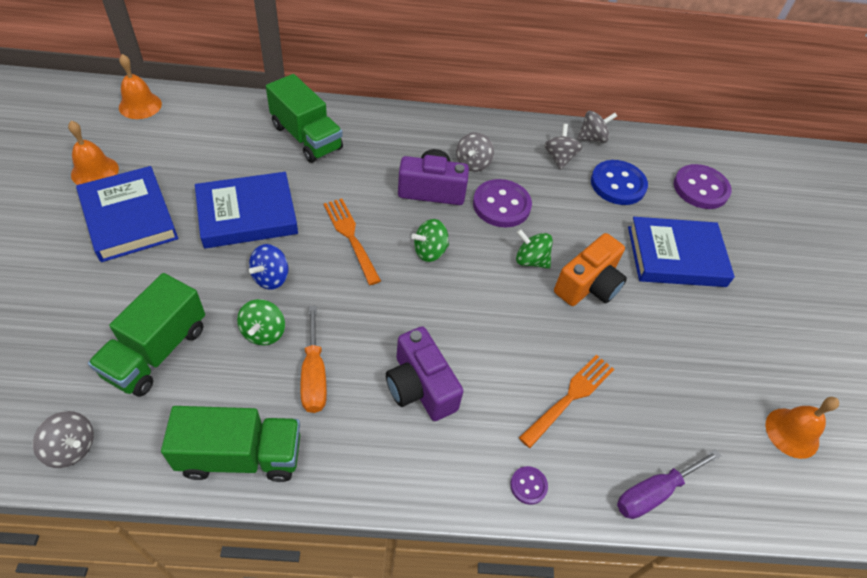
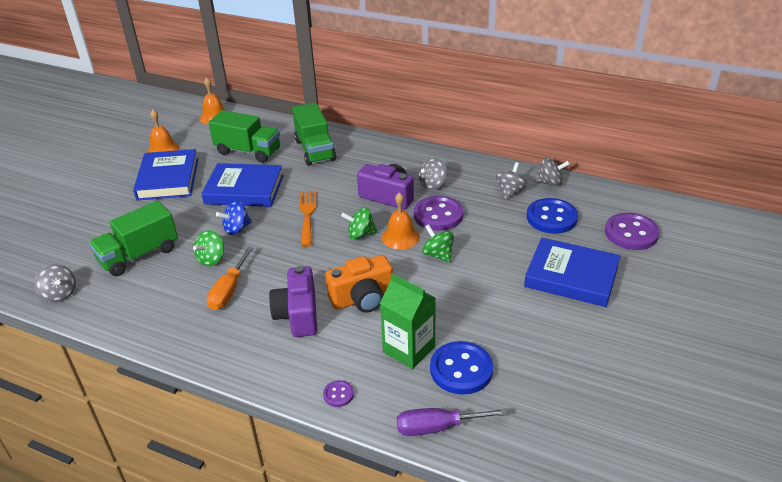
camera: 30 degrees right, 15 degrees down
green truck [161,406,300,482] -> green truck moved to [208,110,280,163]
orange fork [519,354,614,448] -> green carton [380,274,436,369]
orange camera [554,233,627,306] -> orange camera moved to [325,255,393,312]
orange bell [765,397,839,459] -> orange bell moved to [382,192,420,250]
none -> blue button [430,341,493,395]

